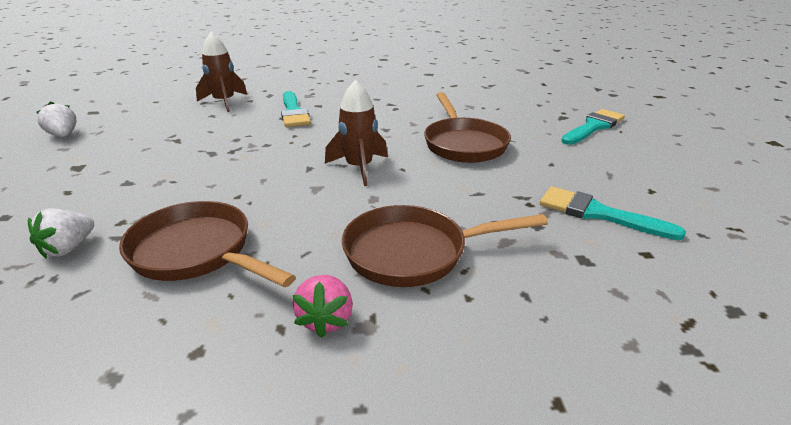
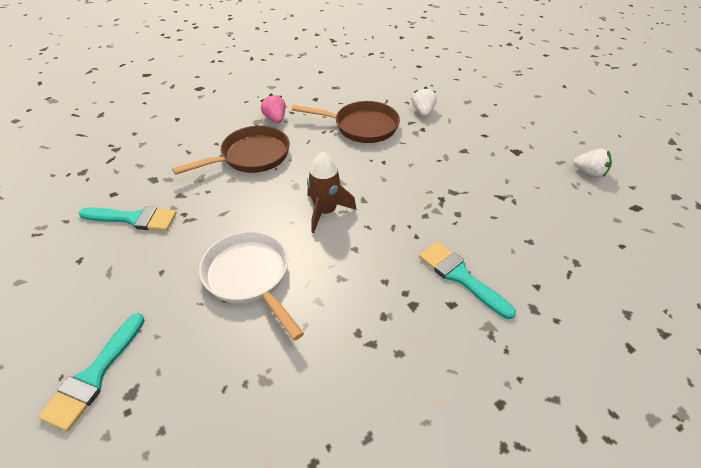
camera: 155 degrees right, 15 degrees up
brown rocket [196,32,247,112] -> none
brown pan [424,92,511,163] -> white pan [199,231,304,341]

